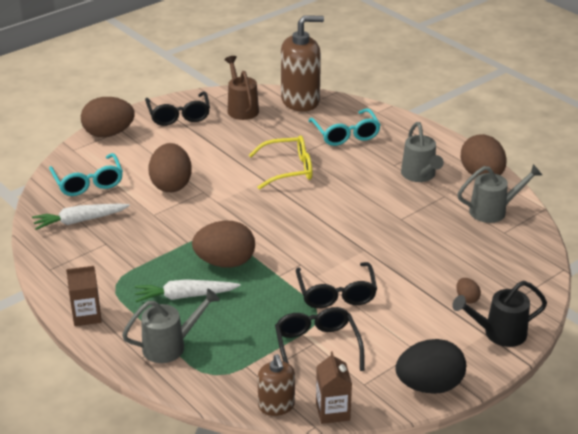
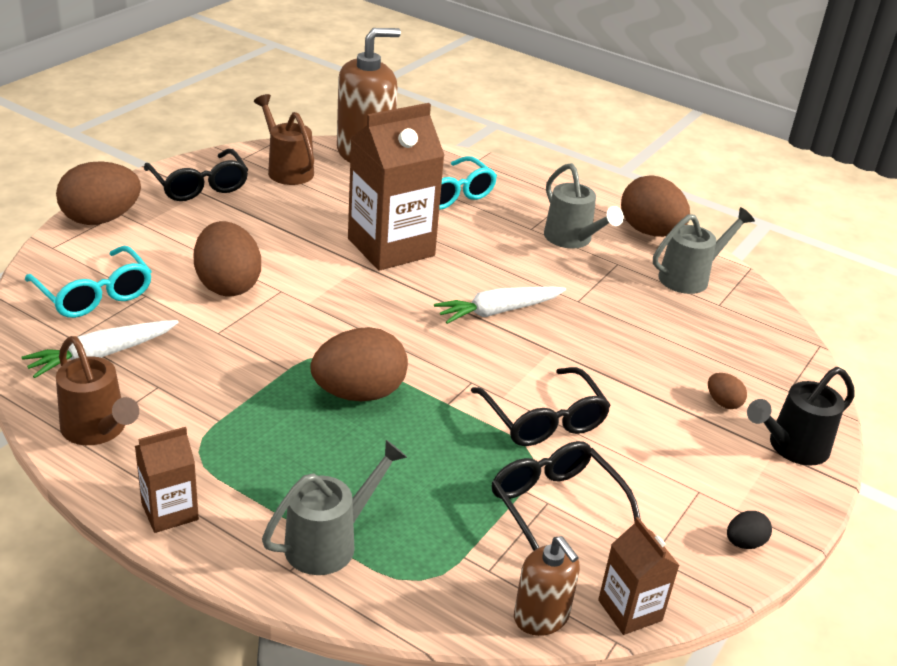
camera: 20 degrees left, 0 degrees up
white carrot [135,279,241,302] -> white carrot moved to [434,287,566,324]
yellow glasses [249,135,312,190] -> brown carton [348,103,445,271]
black egg [395,339,466,394] -> black egg [727,511,772,549], size x0.45
none -> brown watering can [56,336,139,445]

